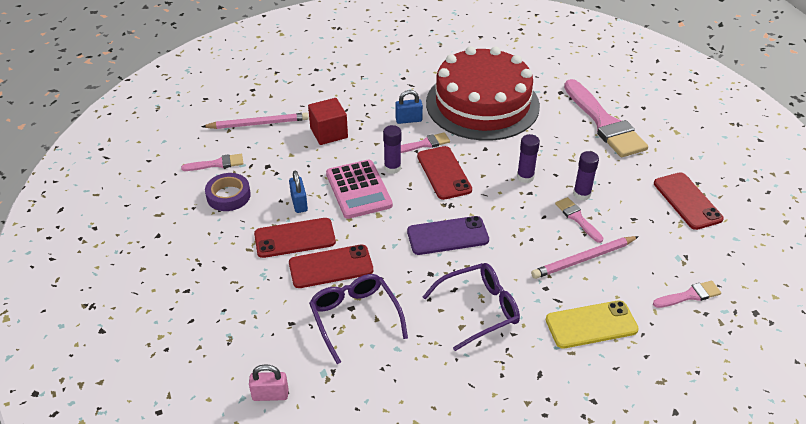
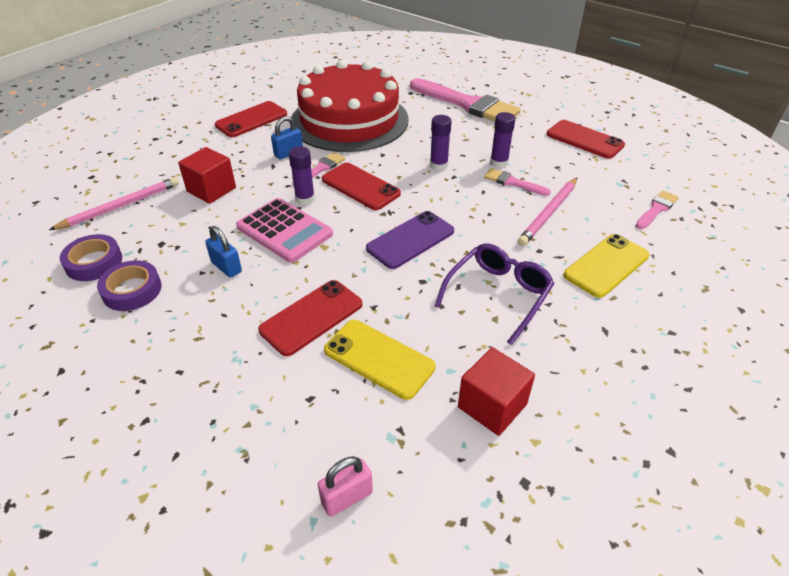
camera: 30 degrees left, 0 degrees up
pink brush [181,154,243,171] -> purple tape [60,234,122,281]
red phone [254,218,336,258] -> red phone moved to [215,101,287,137]
purple glasses [309,274,408,364] -> yellow phone [324,320,436,400]
none -> red cube [458,347,535,436]

